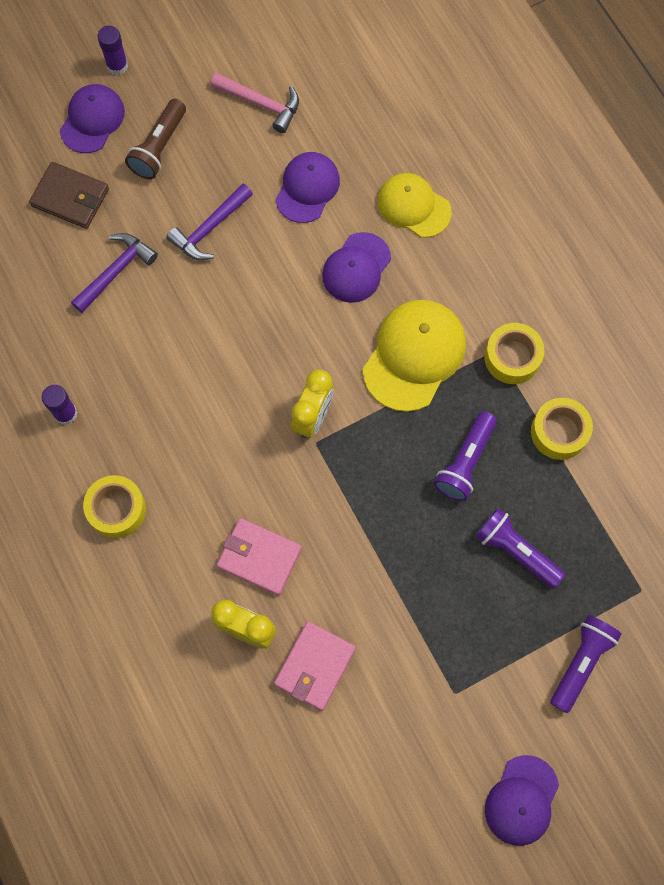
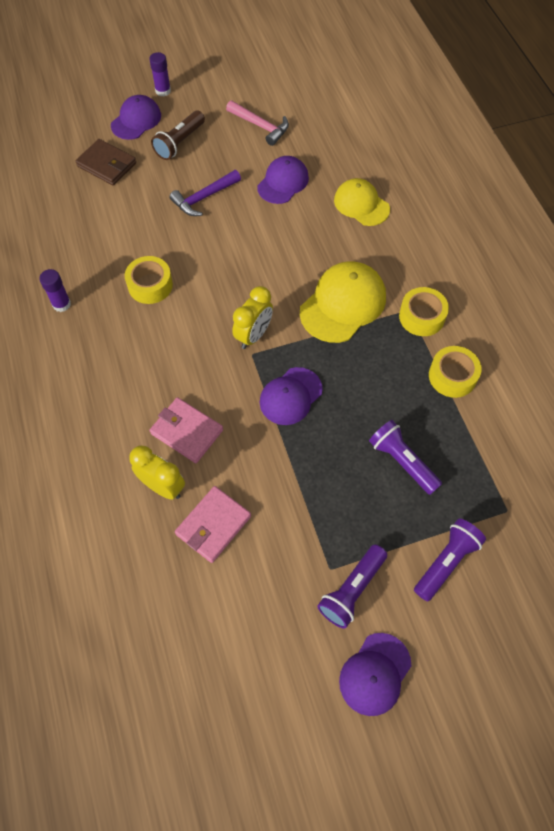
camera: 10 degrees right, 10 degrees down
purple hammer [71,233,158,313] -> none
yellow tape [83,475,146,538] -> yellow tape moved to [125,256,173,304]
purple cap [322,232,391,303] -> purple cap moved to [260,367,323,425]
purple flashlight [434,411,497,501] -> purple flashlight moved to [317,544,387,629]

